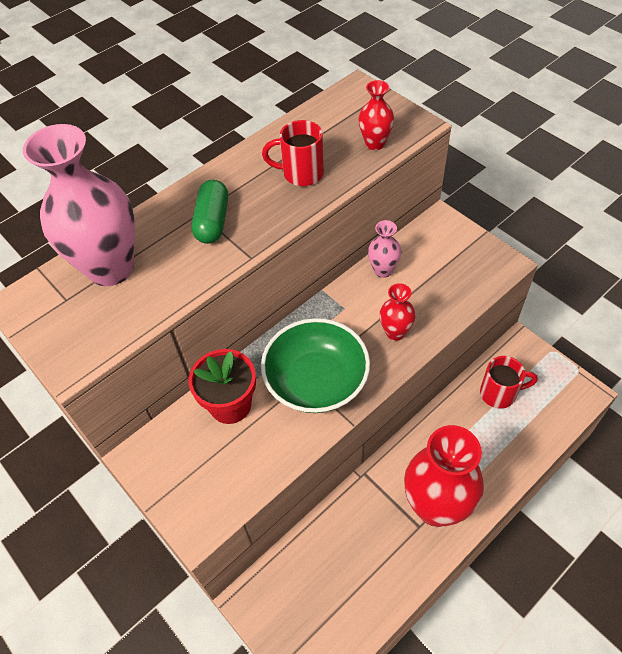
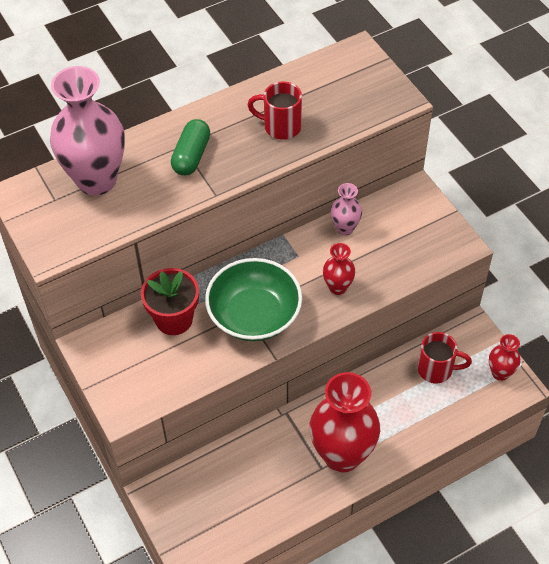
camera: 10 degrees right, 0 degrees up
red vase [358,80,394,150] -> red vase moved to [489,334,520,381]

